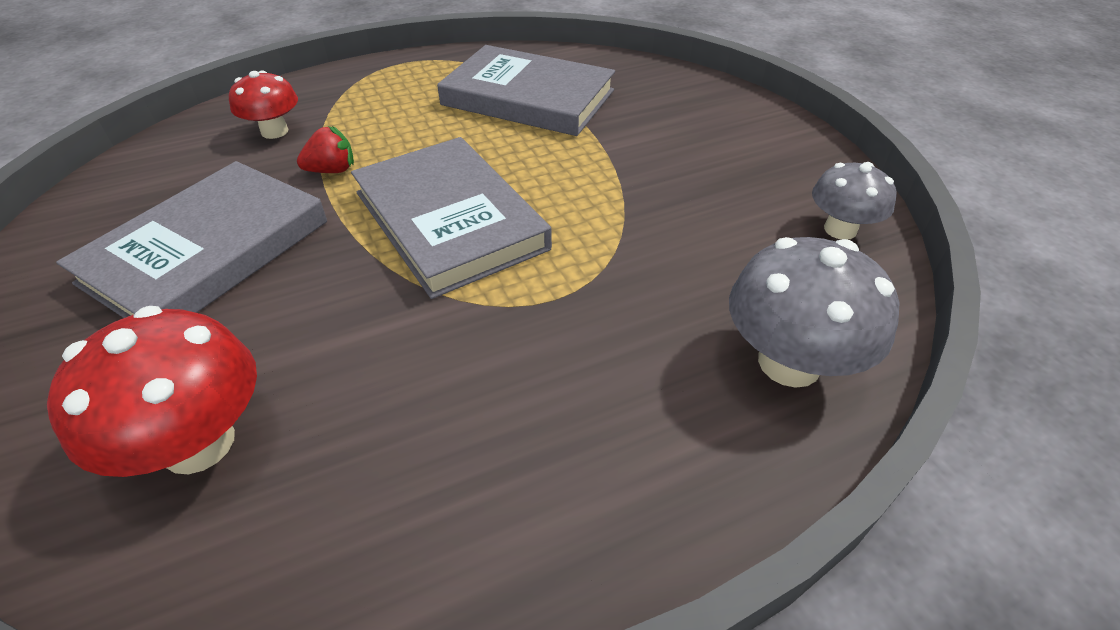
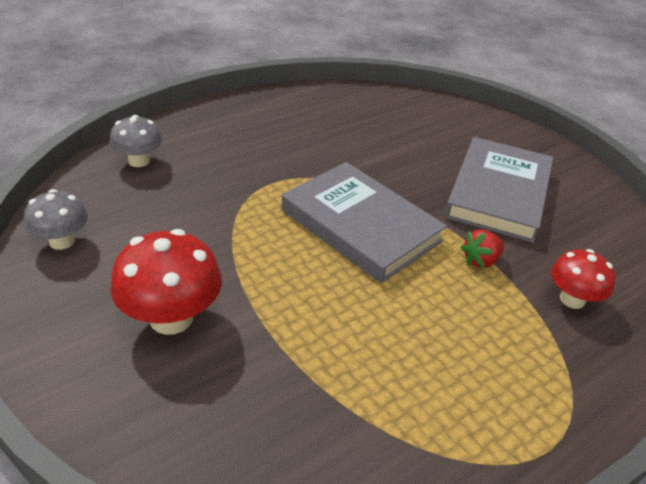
camera: 165 degrees right, 5 degrees down
red mushroom [47,306,257,477] -> red mushroom moved to [110,229,222,335]
grey book [437,45,615,136] -> none
grey mushroom [729,237,900,388] -> grey mushroom [110,115,163,167], size x0.63

